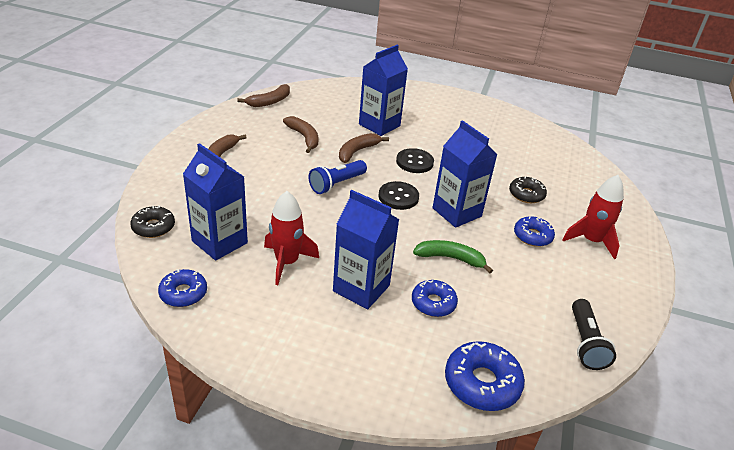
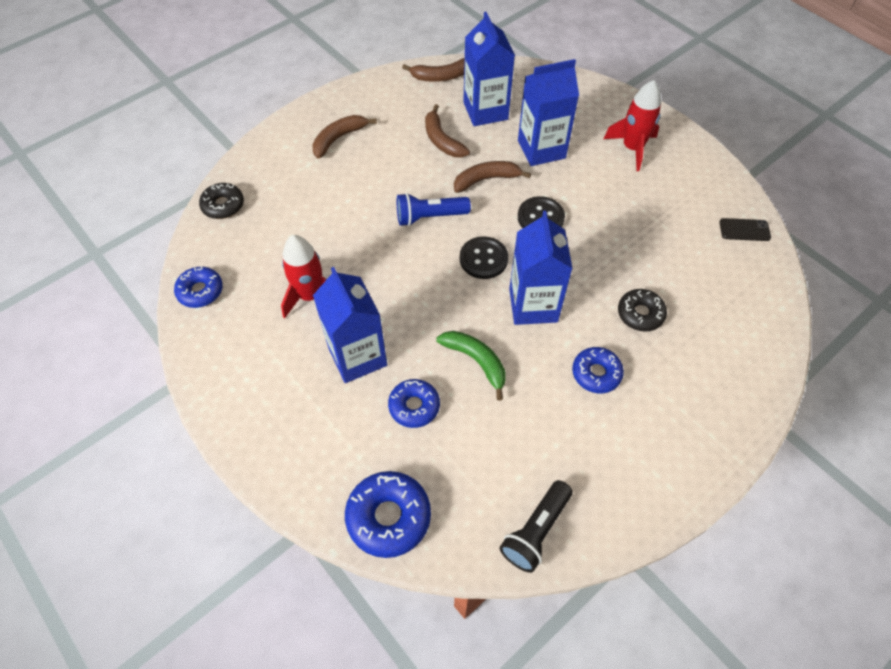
camera: 35 degrees right, 20 degrees up
blue carton [183,143,248,261] -> blue carton moved to [463,12,515,126]
brown banana [283,116,318,153] -> brown banana turned 150 degrees clockwise [425,104,470,158]
red rocket [562,175,624,260] -> red rocket moved to [604,80,661,171]
none -> black phone [719,218,771,241]

